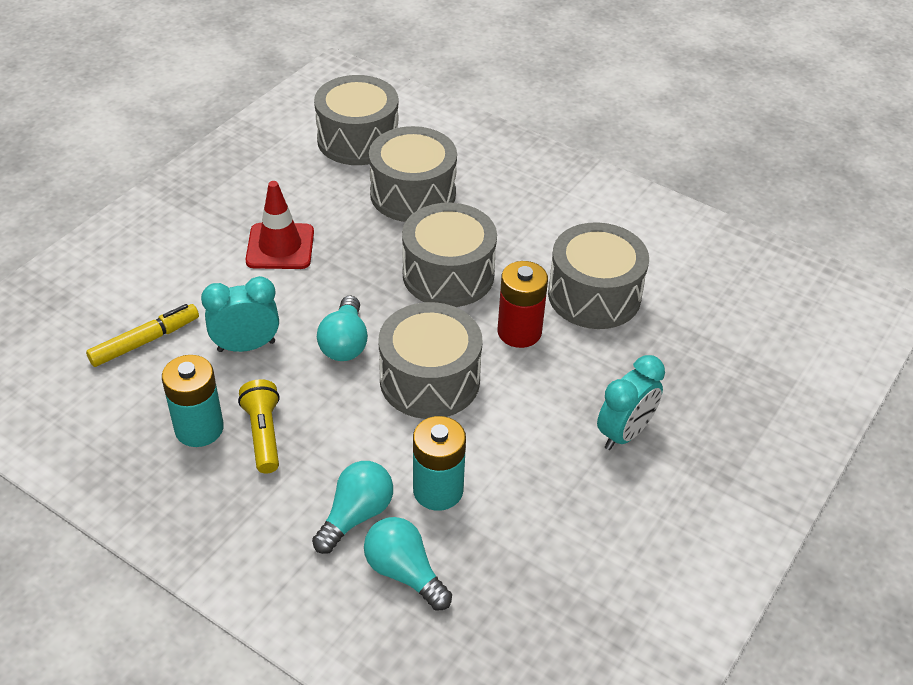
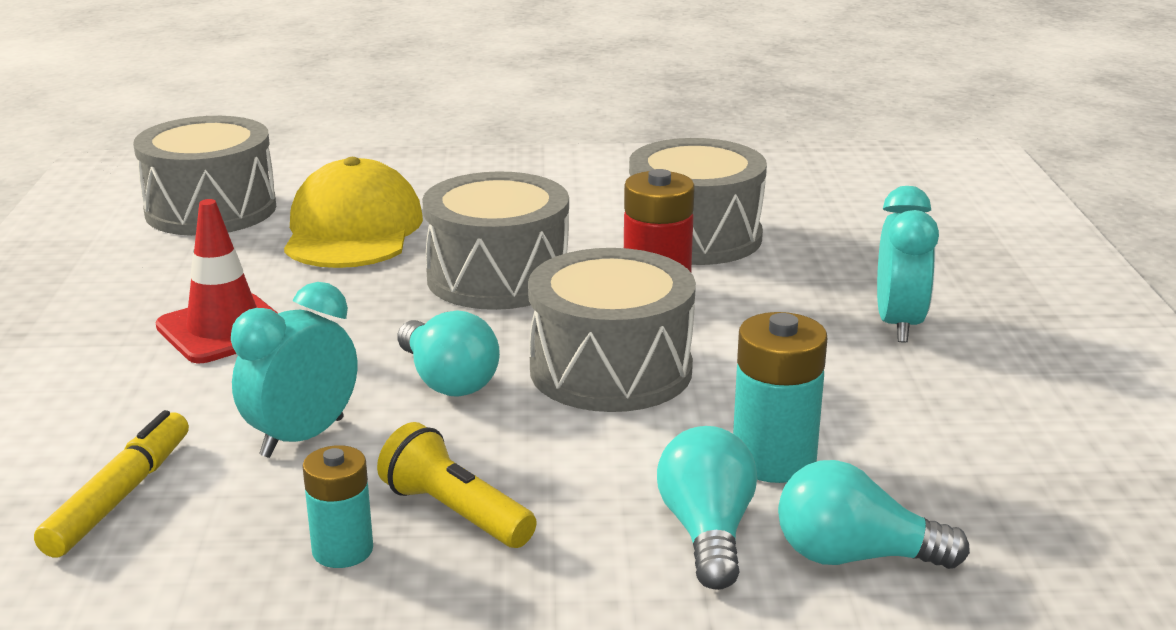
camera: 35 degrees left, 20 degrees down
turquoise battery [162,355,224,447] -> turquoise battery [302,445,373,568], size x0.65
grey drum [369,126,457,222] -> yellow cap [284,157,423,268]

